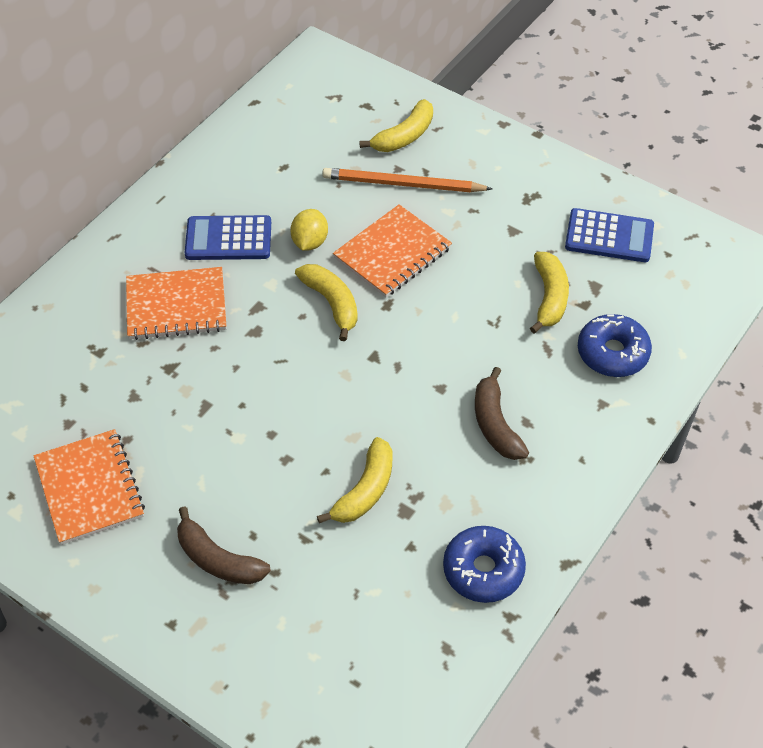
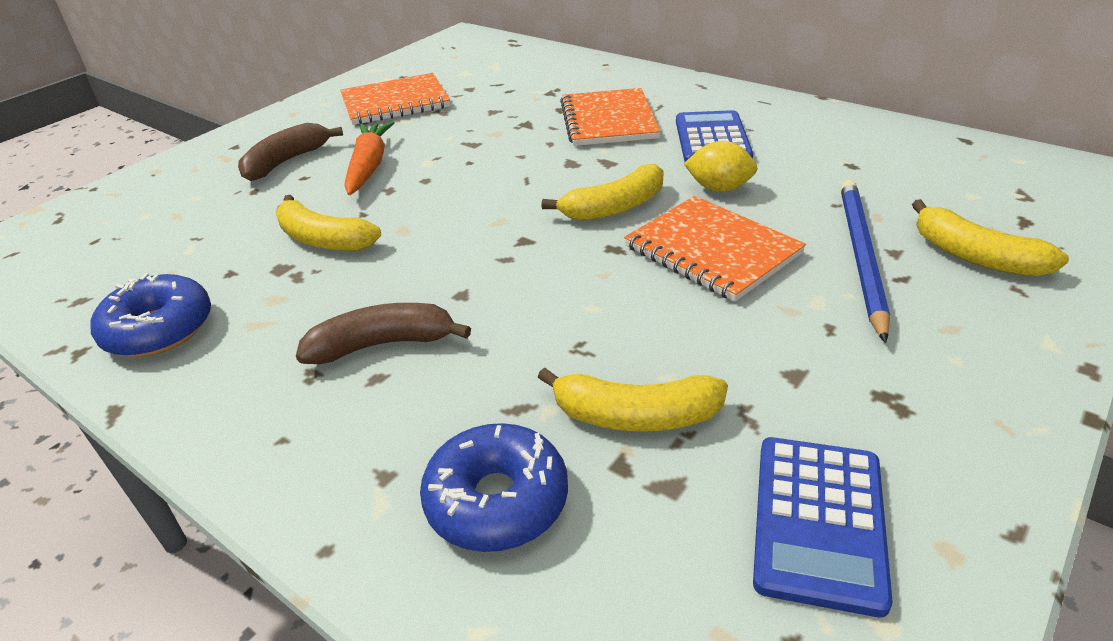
camera: 95 degrees right, 15 degrees down
orange pencil [322,168,492,192] -> blue pencil [841,180,890,343]
none -> orange carrot [344,121,394,195]

